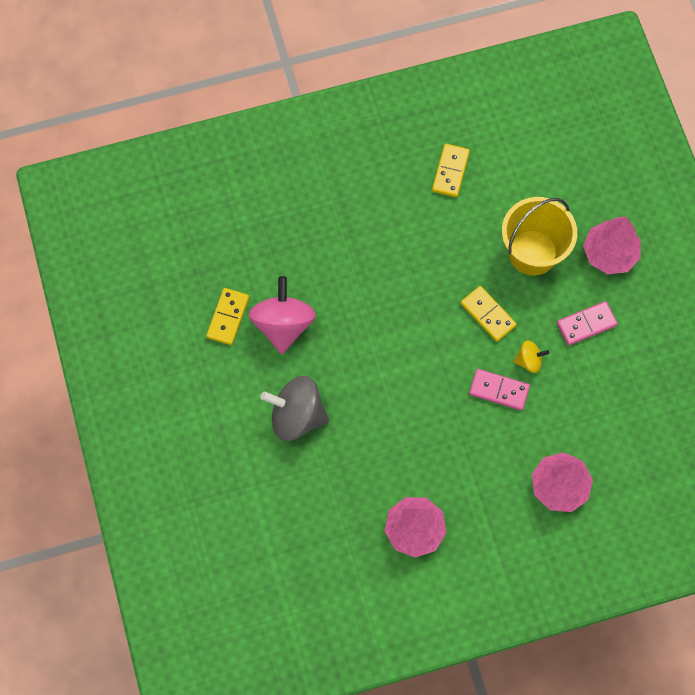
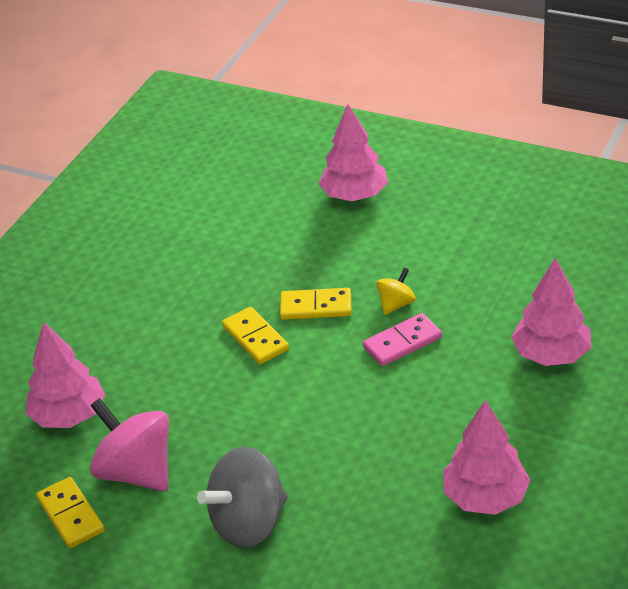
camera: 45 degrees left, 30 degrees down
yellow domino [432,144,470,197] -> yellow domino moved to [222,307,289,364]
yellow bucket [502,197,577,276] -> none
pink domino [557,301,618,345] -> none
none -> pink tree [25,322,105,428]

